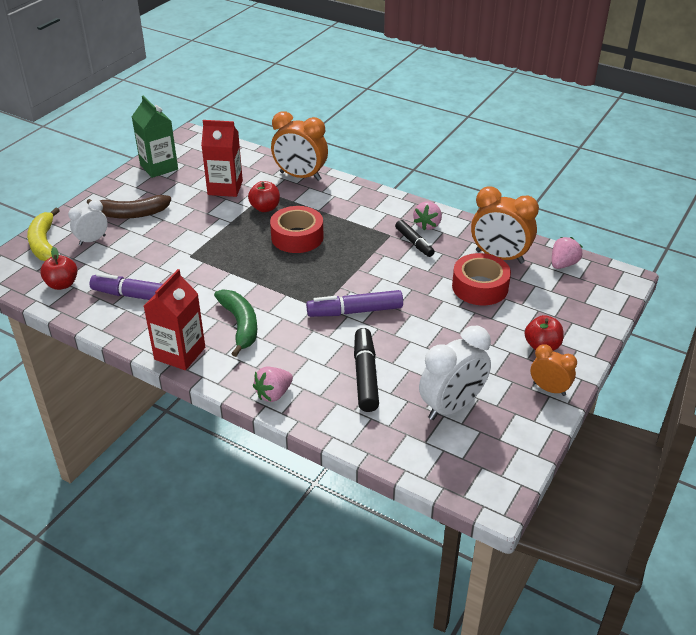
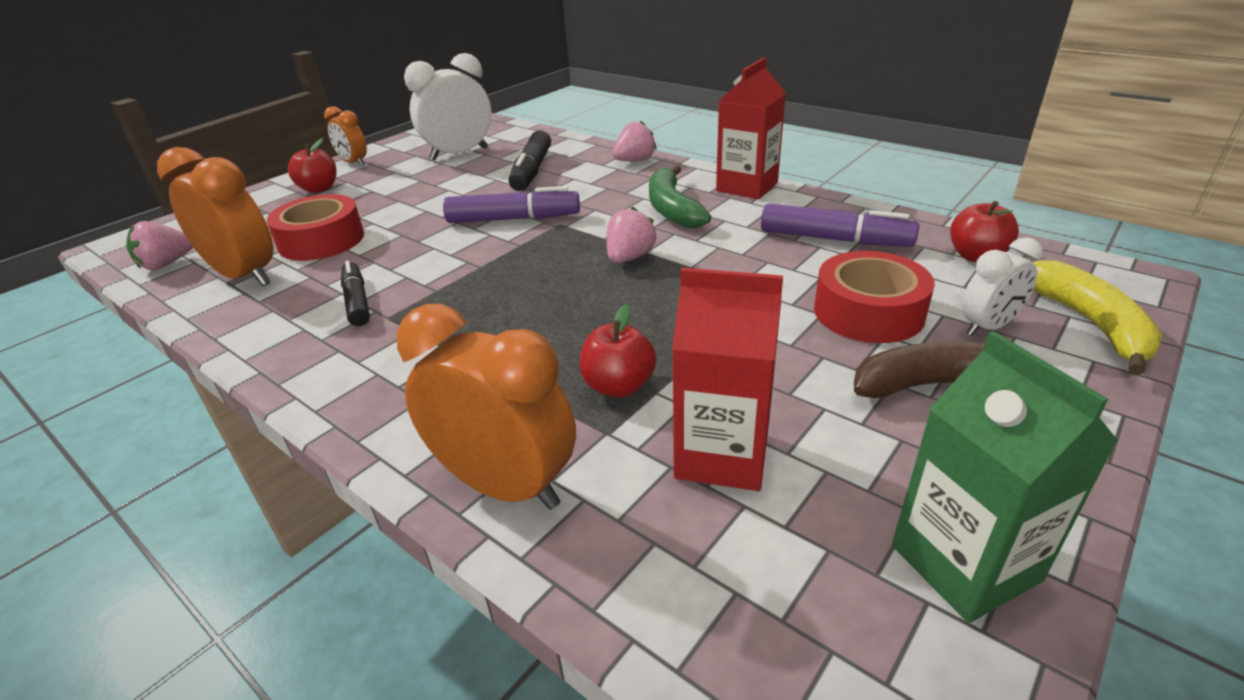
camera: 170 degrees left, 5 degrees down
red tape [270,206,324,253] -> red tape moved to [814,251,935,343]
pink strawberry [413,201,442,230] -> pink strawberry moved to [606,206,657,263]

